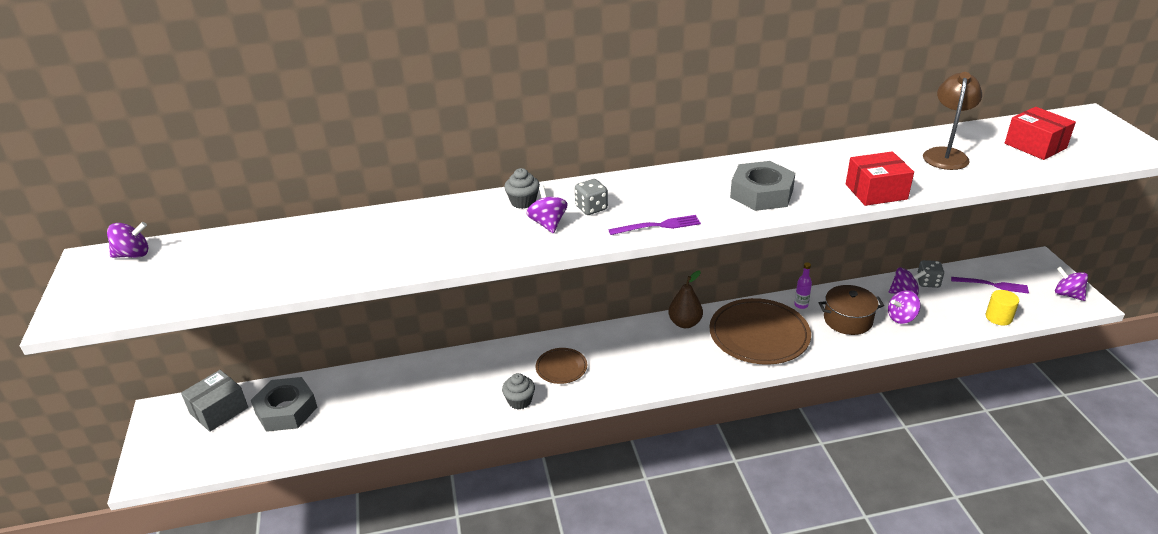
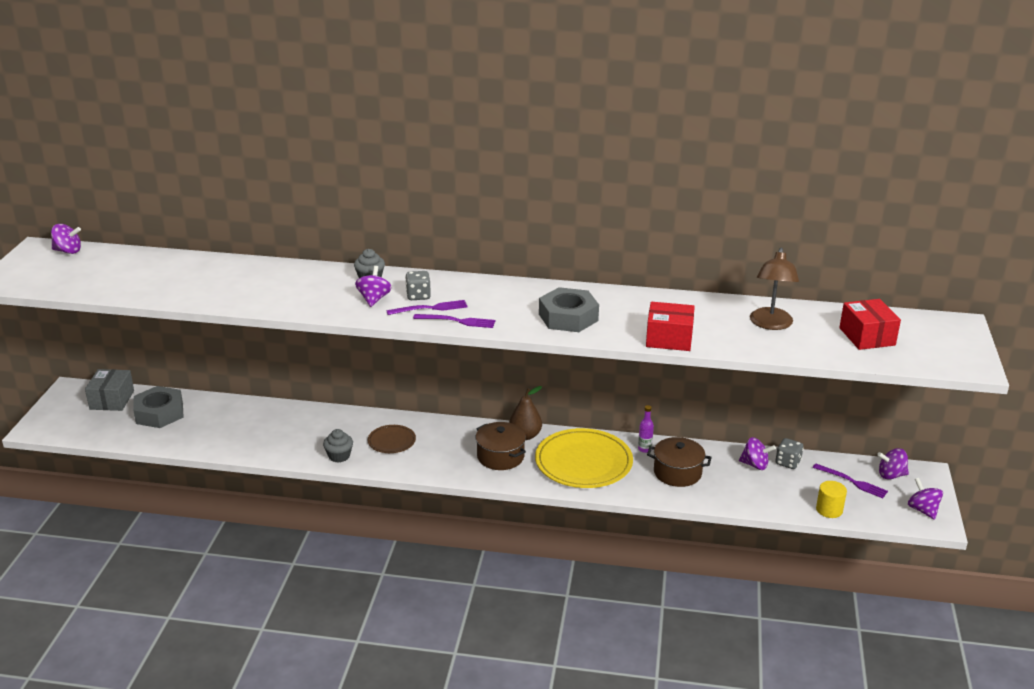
camera: 20 degrees right, 5 degrees down
grey box [181,370,248,432] -> grey box turned 60 degrees counterclockwise [85,369,134,411]
brown plate [709,298,811,365] -> yellow plate [535,428,633,488]
purple spinning top [888,290,921,324] -> purple spinning top moved to [877,448,909,480]
brown lamp [923,72,982,170] -> brown lamp turned 150 degrees clockwise [750,248,799,330]
none -> purple fork [386,300,467,315]
none -> brown pot [476,422,526,470]

